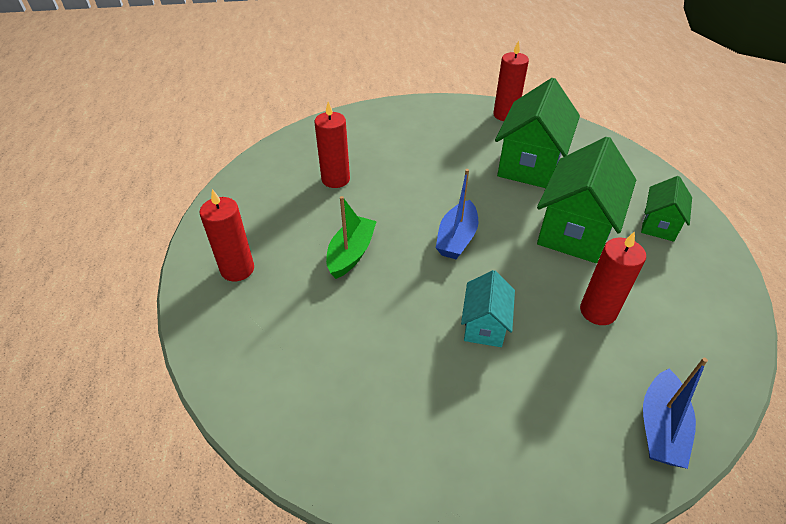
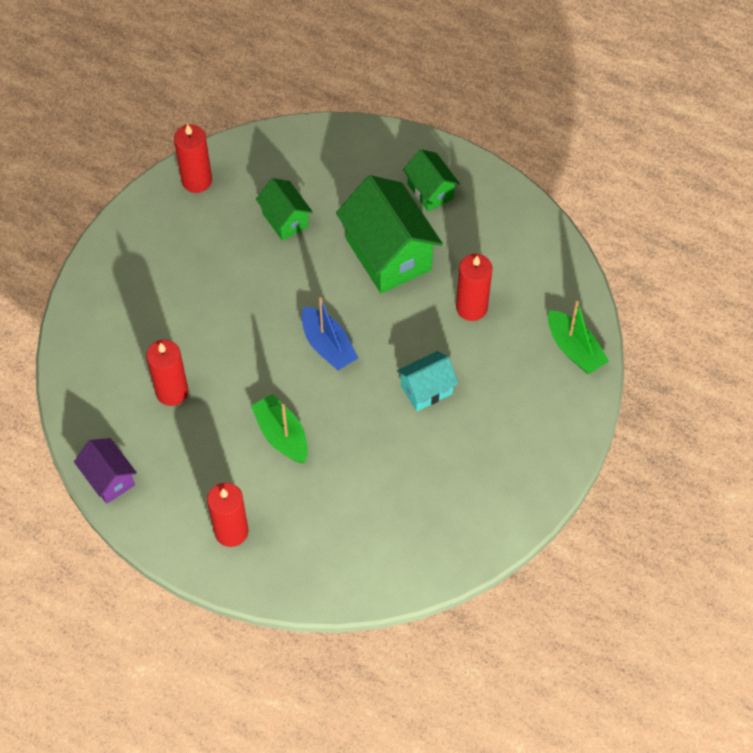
camera: 55 degrees left, 15 degrees up
turquoise house [461,270,515,347] -> turquoise house turned 75 degrees counterclockwise [397,351,458,411]
green house [495,78,580,188] -> green house [256,178,313,241], size x0.54
blue boat [643,358,708,469] -> green boat [548,301,609,374]
none -> purple house [74,438,137,504]

